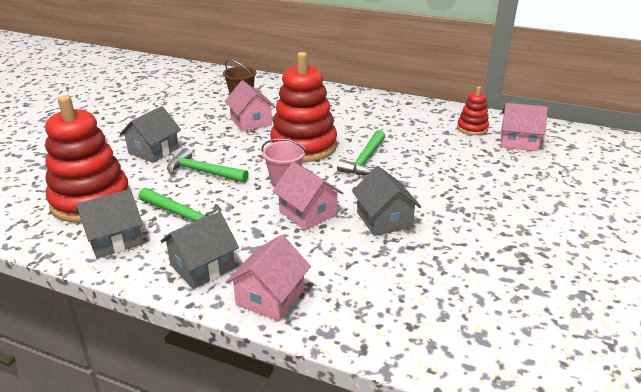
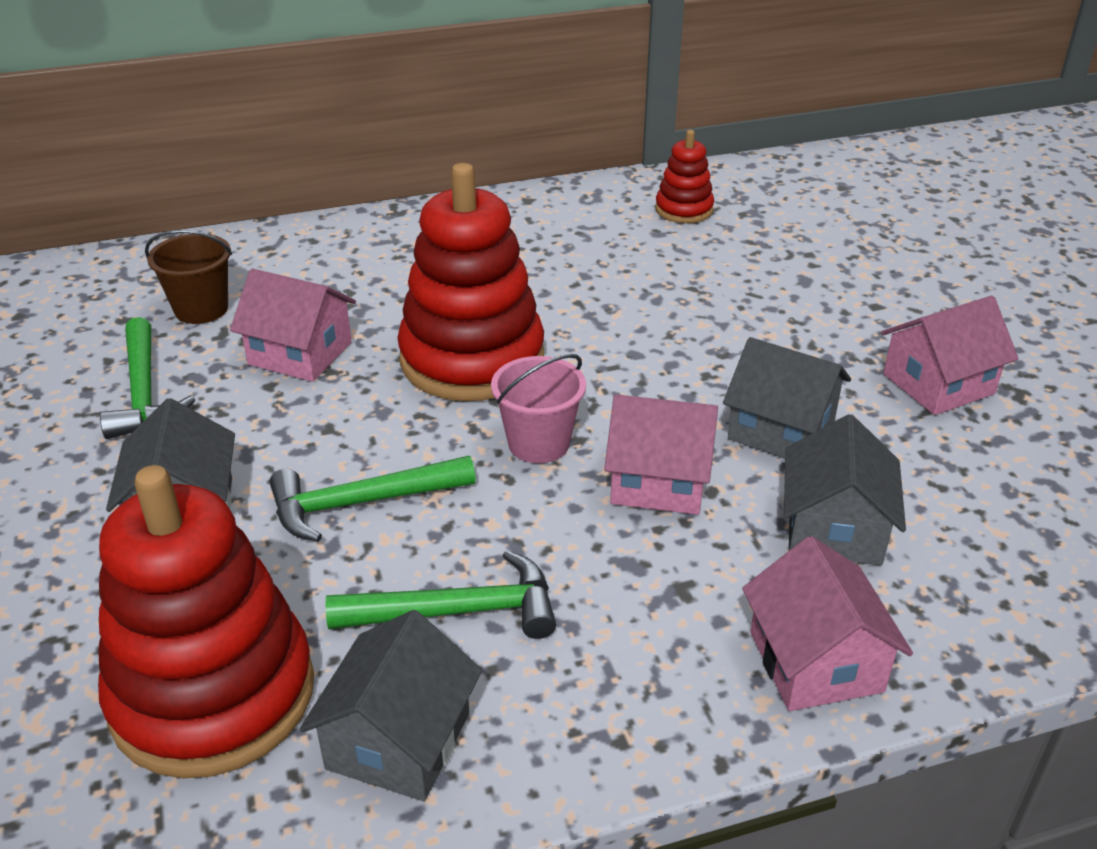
camera: 40 degrees left, 5 degrees up
grey house [160,212,239,289] -> grey house moved to [784,414,906,566]
green hammer [337,130,385,175] -> green hammer moved to [100,317,195,439]
pink house [501,103,548,151] -> pink house moved to [881,296,1019,415]

